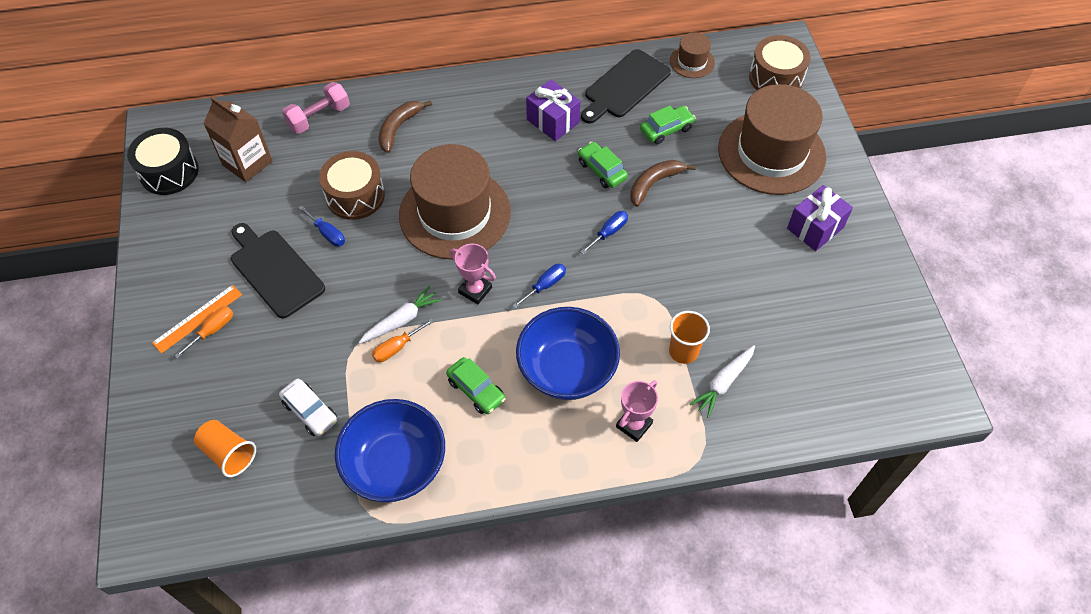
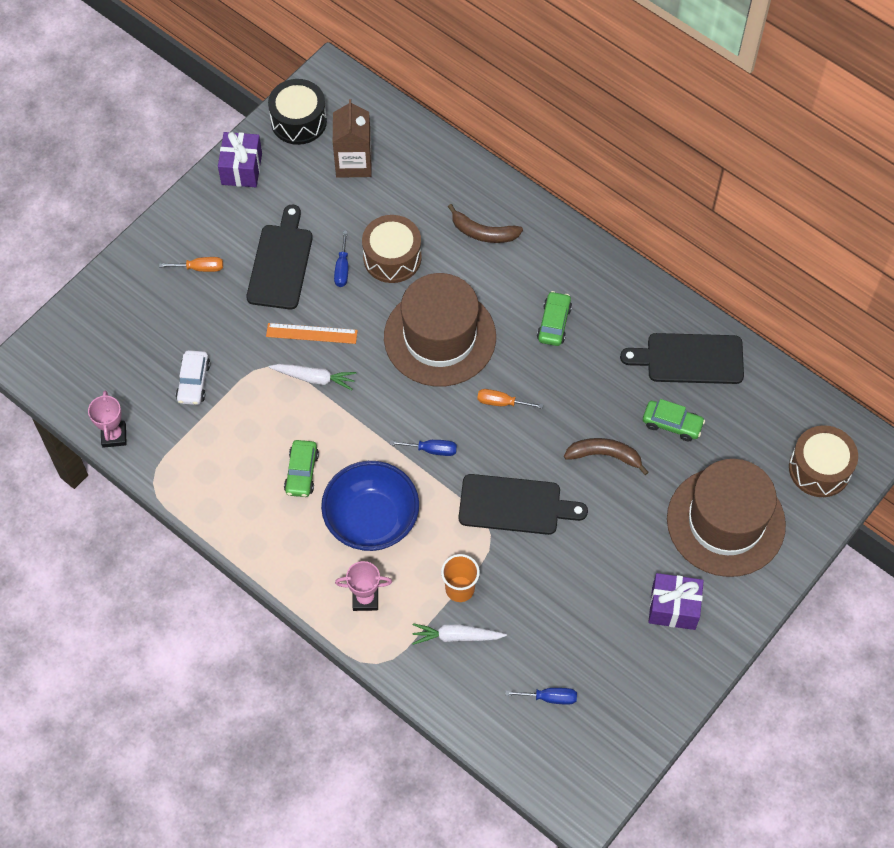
camera: 50 degrees right, 5 degrees up
orange ruler [152,285,242,354] -> orange ruler moved to [266,323,358,344]
orange cup [194,420,256,477] -> none
pink dumbbell [282,82,350,134] -> none
blue bowl [335,399,445,502] -> none
orange screwdriver [372,318,434,362] -> orange screwdriver moved to [477,389,543,409]
brown banana [379,101,432,153] -> brown banana turned 150 degrees counterclockwise [448,204,523,243]
pink trophy [450,244,496,304] -> pink trophy moved to [88,390,127,448]
purple gift [526,80,580,141] -> purple gift moved to [218,132,262,187]
green car [578,142,628,188] -> green car moved to [537,291,572,346]
blue screwdriver [580,211,628,254] -> blue screwdriver moved to [505,688,577,705]
brown hat [670,33,715,78] -> none
none -> black cutting board [459,474,588,535]

